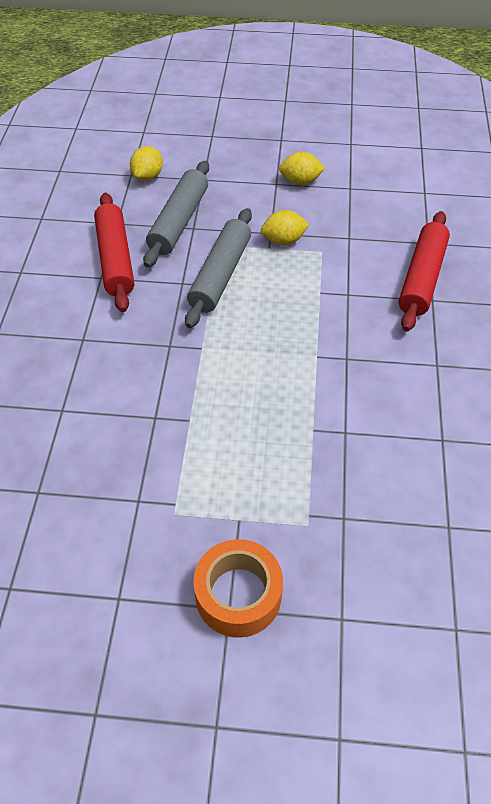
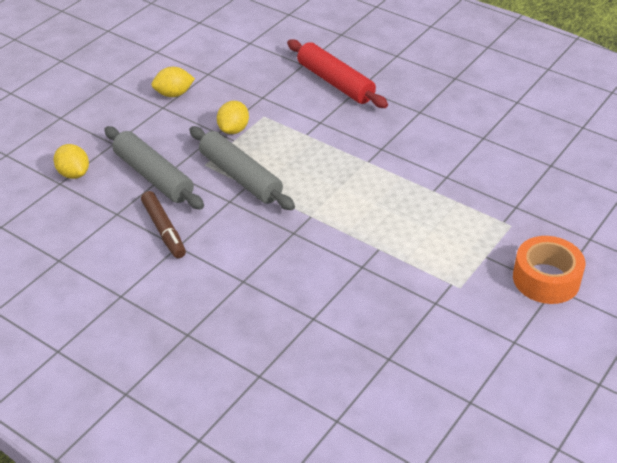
camera: 60 degrees left, 10 degrees down
red rolling pin [94,193,134,312] -> brown marker [141,191,186,258]
yellow lemon [279,152,325,185] -> yellow lemon turned 45 degrees clockwise [151,67,195,97]

